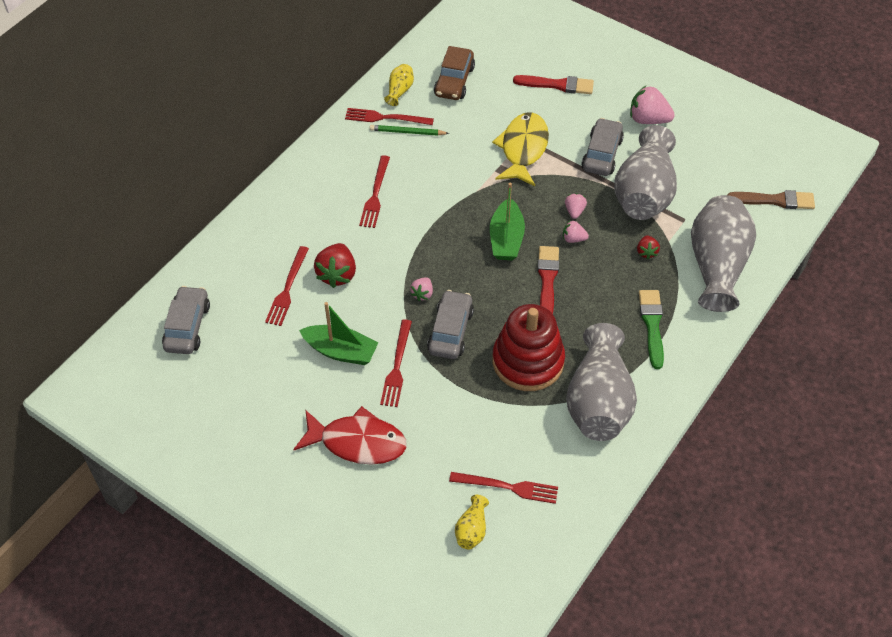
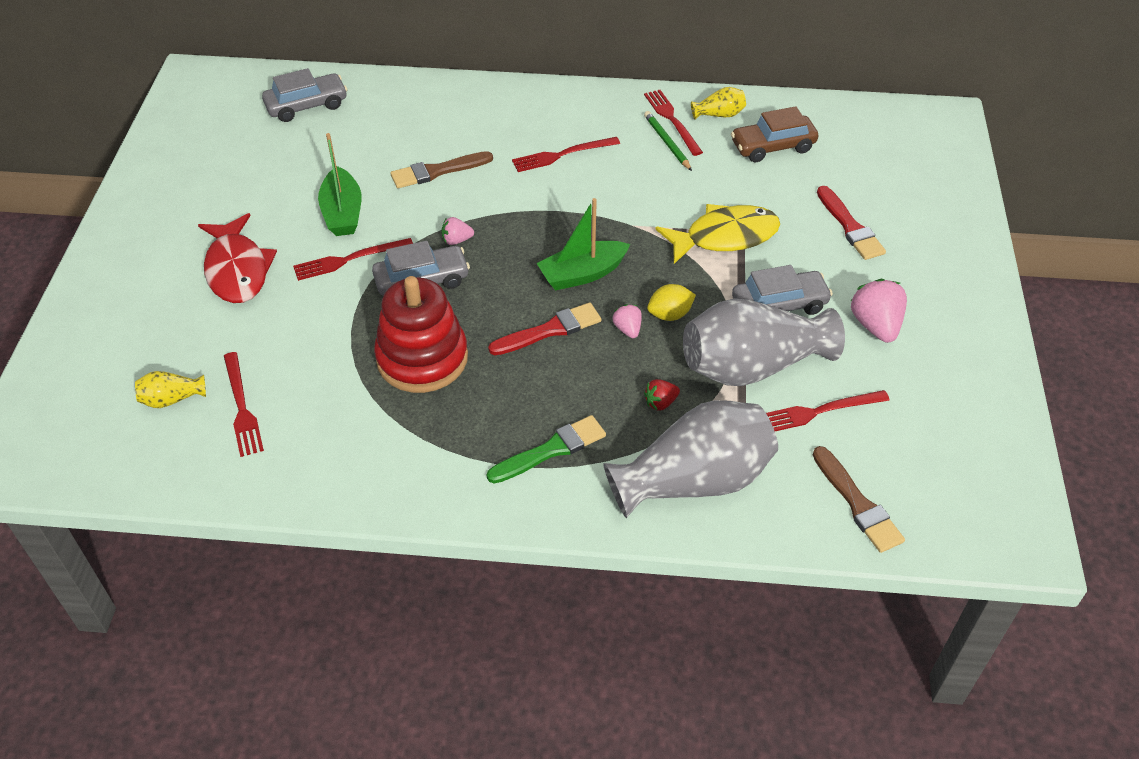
camera: 60 degrees right, 5 degrees down
red fork [265,246,309,326] -> red fork moved to [766,390,890,431]
red strawberry [314,243,356,288] -> brown brush [390,151,493,188]
pink strawberry [565,193,587,219] -> yellow lemon [647,284,696,321]
grey vase [566,323,637,441] -> none

